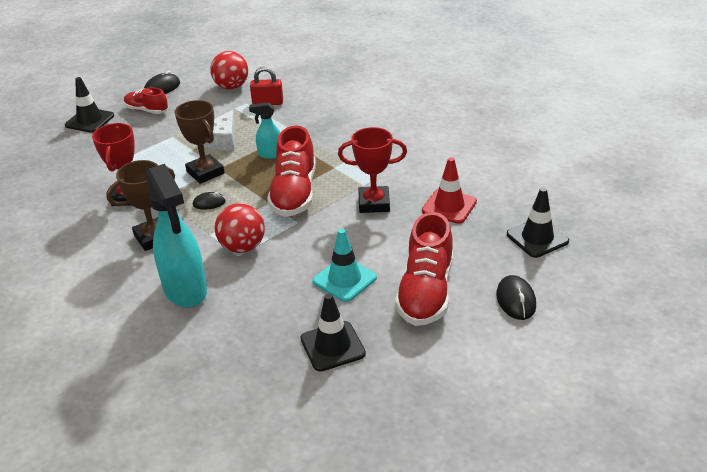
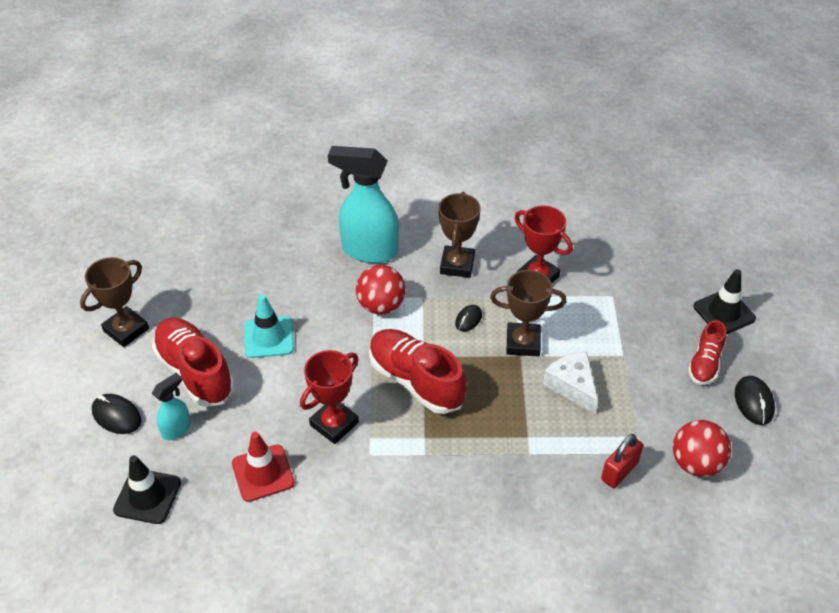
camera: 130 degrees right, 10 degrees up
red shoe [124,87,168,114] -> red shoe turned 135 degrees clockwise [688,320,726,385]
turquoise spray bottle [249,102,281,159] -> turquoise spray bottle moved to [152,373,191,440]
black traffic cone [301,294,366,372] -> none
none -> brown trophy [80,257,149,347]

